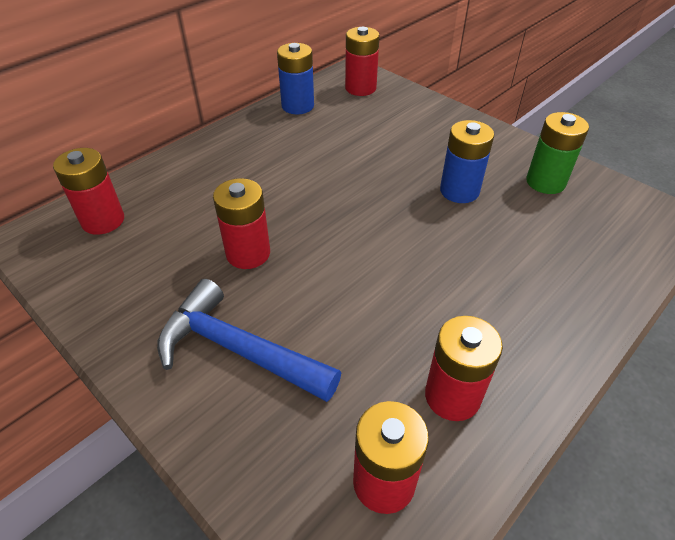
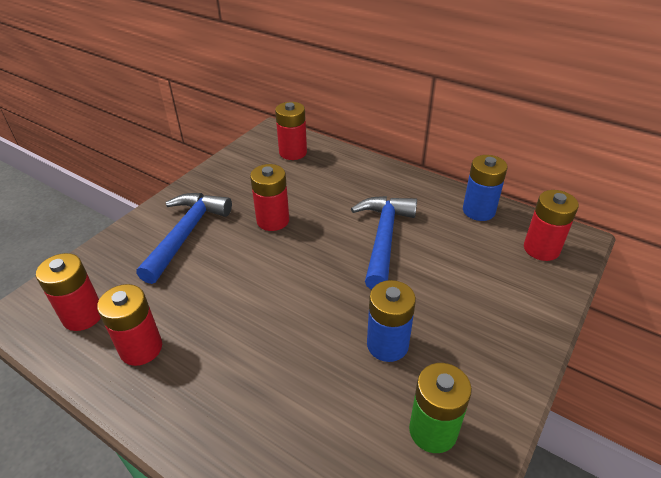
camera: 80 degrees right, 5 degrees down
none -> blue hammer [351,196,417,290]

